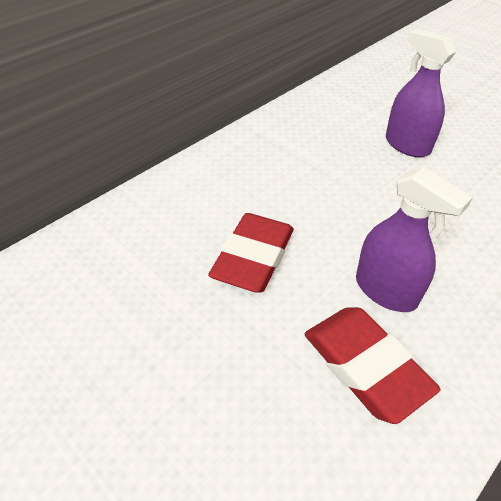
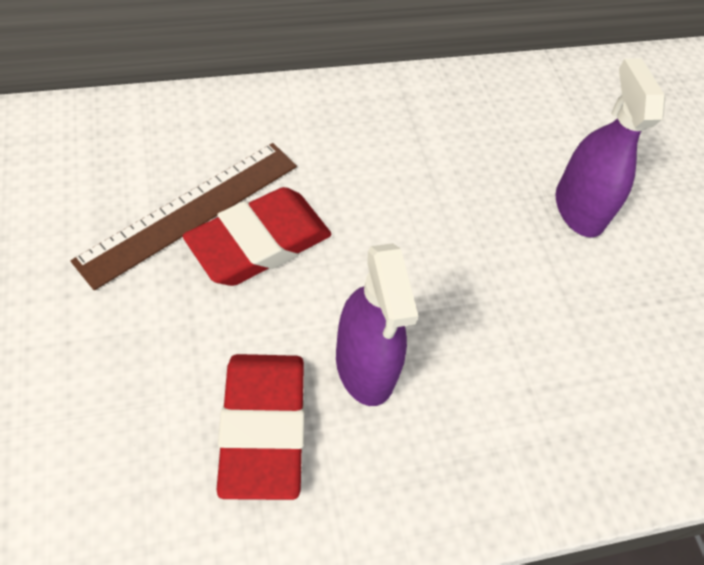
camera: 25 degrees right, 10 degrees up
none -> brown ruler [71,143,297,290]

